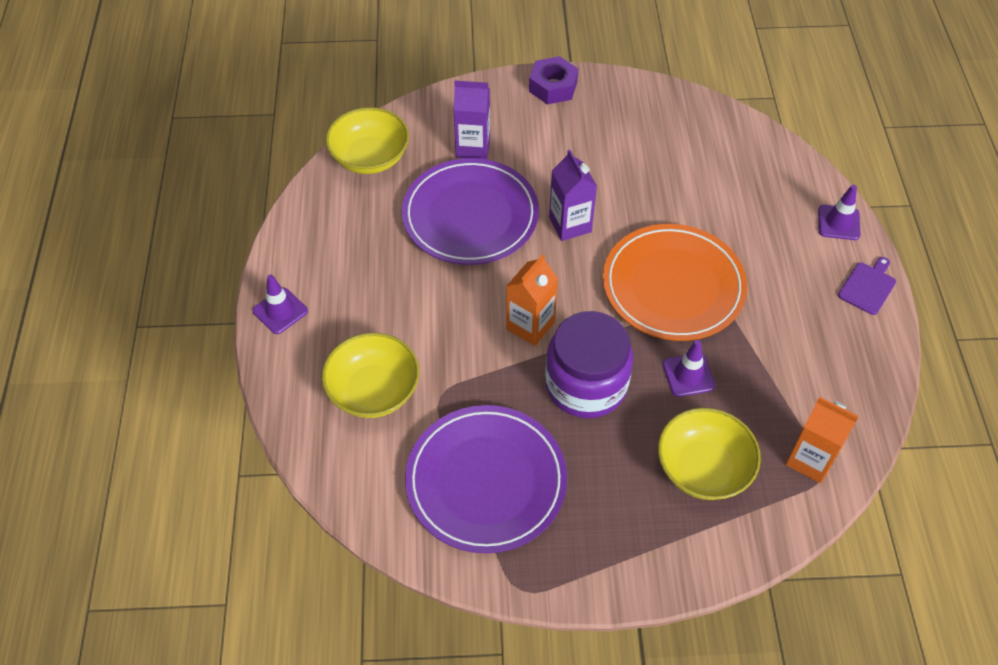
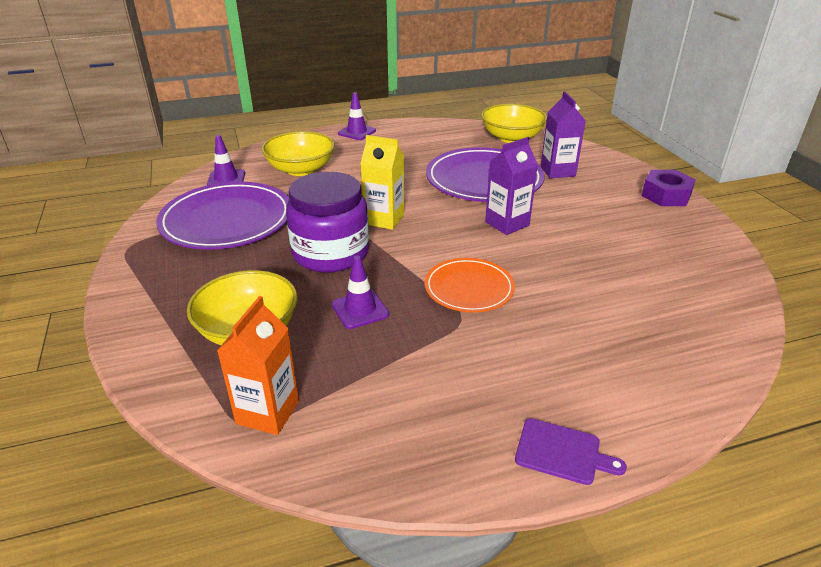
camera: 75 degrees right, 20 degrees down
orange carton [506,254,558,346] -> yellow carton [360,135,404,230]
orange plate [603,224,747,341] -> orange plate [425,258,515,312], size x0.59
purple traffic cone [818,185,860,240] -> purple traffic cone moved to [207,135,245,185]

